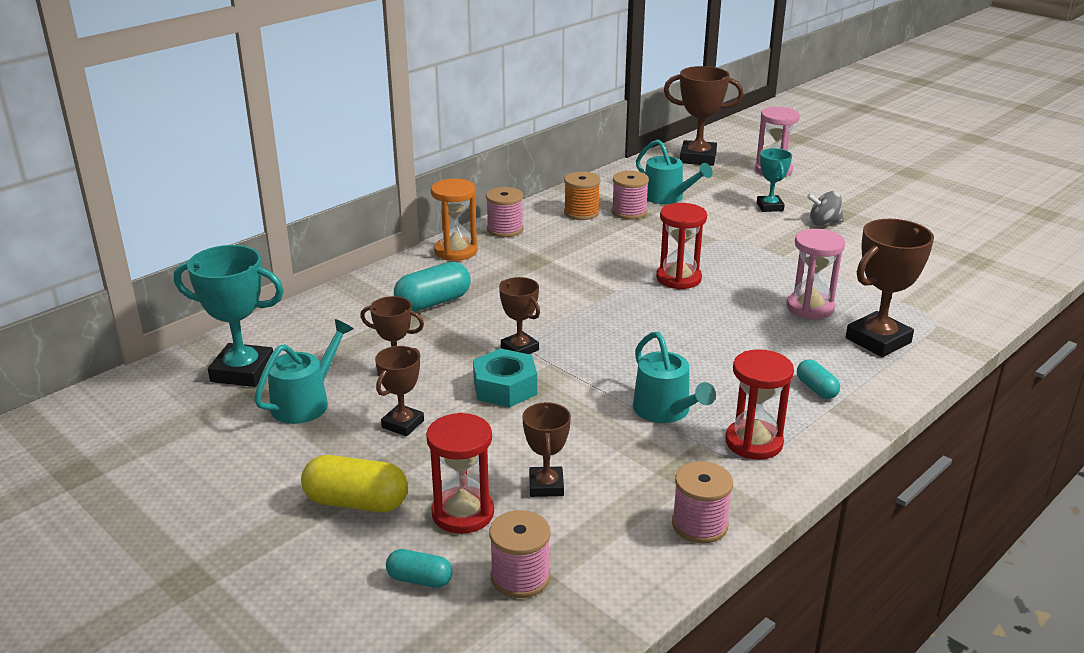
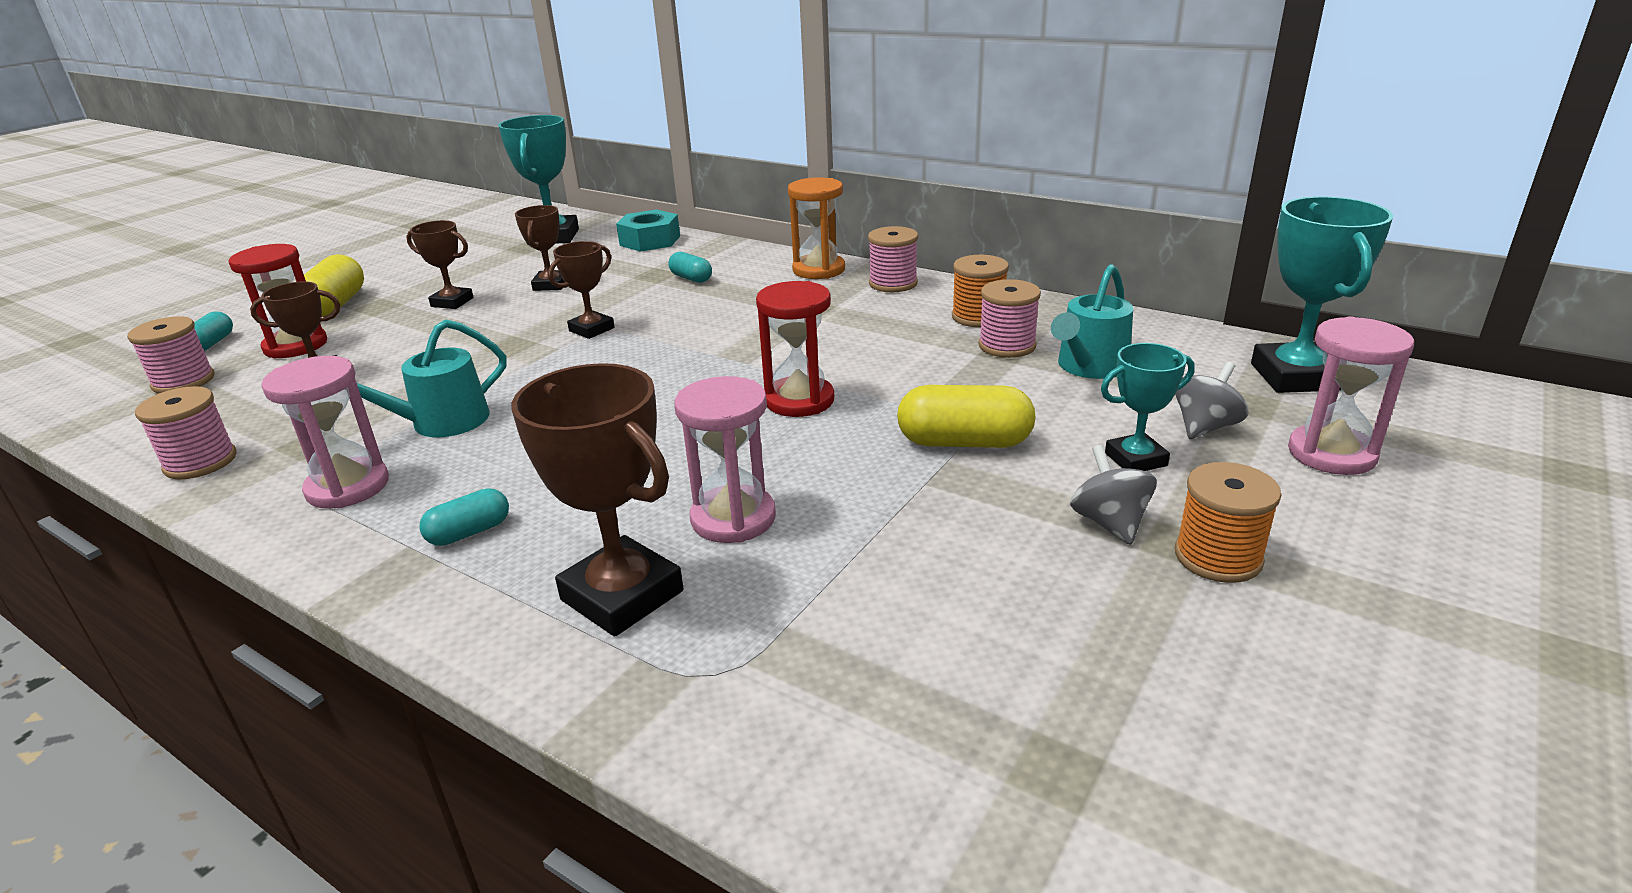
camera: 80 degrees right, 0 degrees up
turquoise watering can [254,319,353,424] -> none
turquoise capsule [394,262,471,311] -> turquoise capsule [668,252,712,283], size x0.58
turquoise nut [473,348,537,407] -> turquoise nut moved to [616,209,680,252]
brown trophy [664,66,744,166] -> turquoise trophy [1251,196,1393,393]
red hourglass [725,349,794,460] -> pink hourglass [261,356,389,509]
none -> yellow capsule [897,385,1035,448]
none -> grey spinning top [1175,362,1248,439]
none -> orange spool [1175,462,1281,583]

